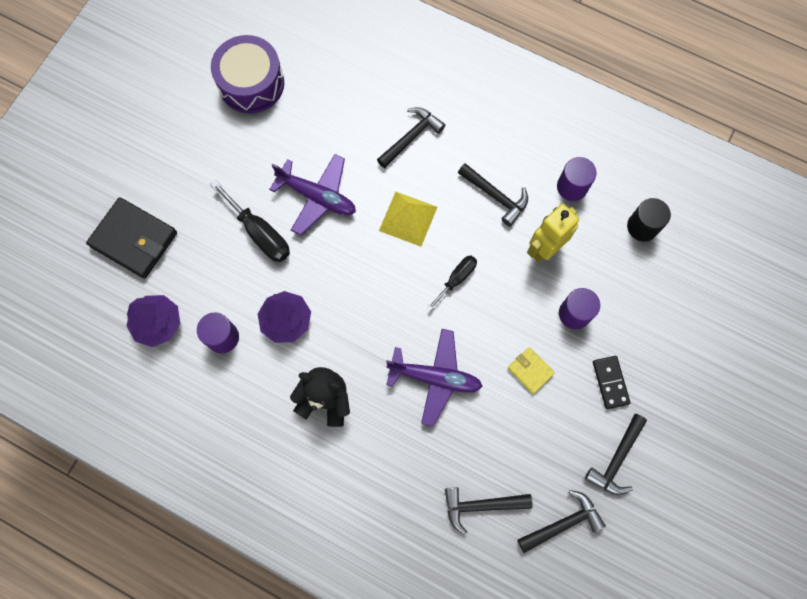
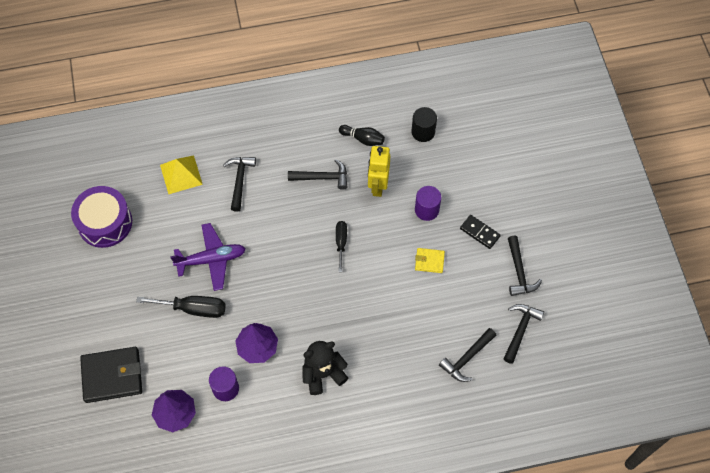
camera: 40 degrees left, 10 degrees down
yellow pyramid [379,192,437,247] -> yellow pyramid moved to [160,155,203,194]
purple plane [386,329,483,426] -> none
purple cylinder [557,157,597,201] -> black bowling pin [339,125,385,146]

